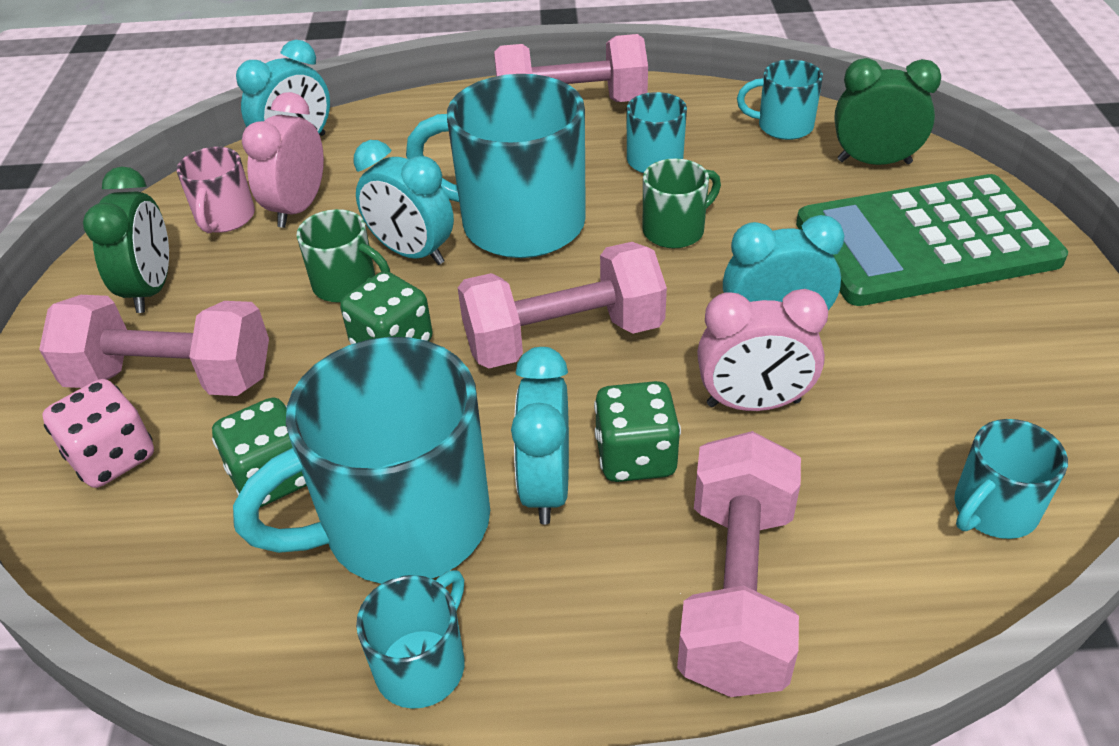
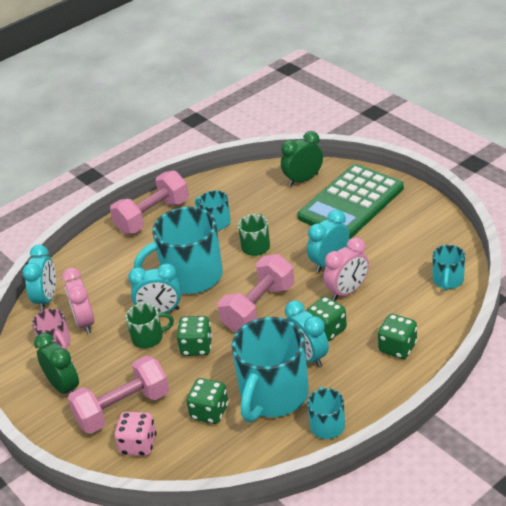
camera: 35 degrees left, 5 degrees down
pink dumbbell [677,431,801,697] -> green dice [378,314,417,359]
turquoise mug [737,59,823,140] -> none

